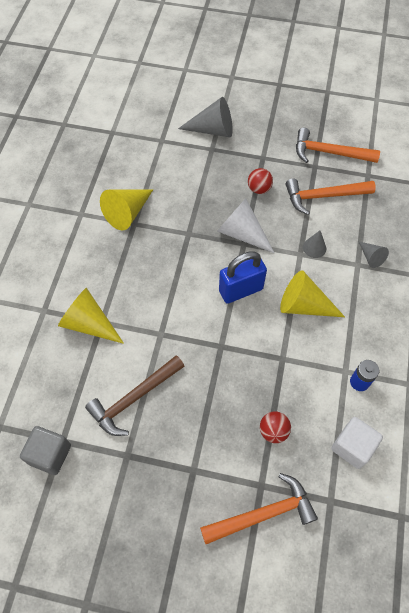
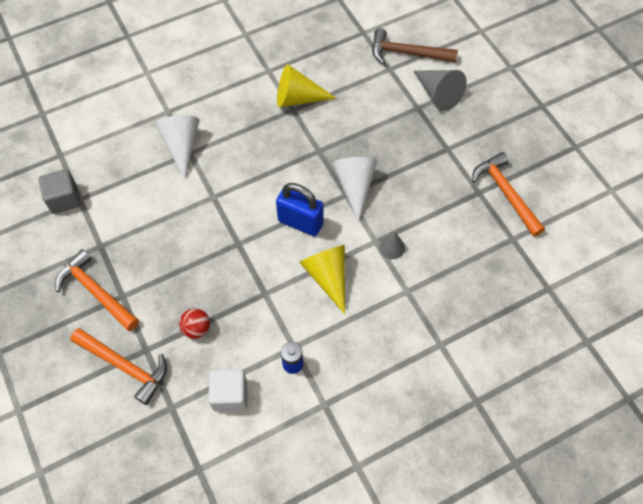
camera: 50 degrees right, 0 degrees up
yellow cone [58,288,124,344] -> white cone [155,115,200,179]
brown hammer [85,355,185,436] -> brown hammer moved to [372,28,458,64]
red ball [248,168,273,194] -> none
orange hammer [286,179,376,215] -> orange hammer moved to [55,249,139,331]
grey cone [359,242,389,268] -> none

